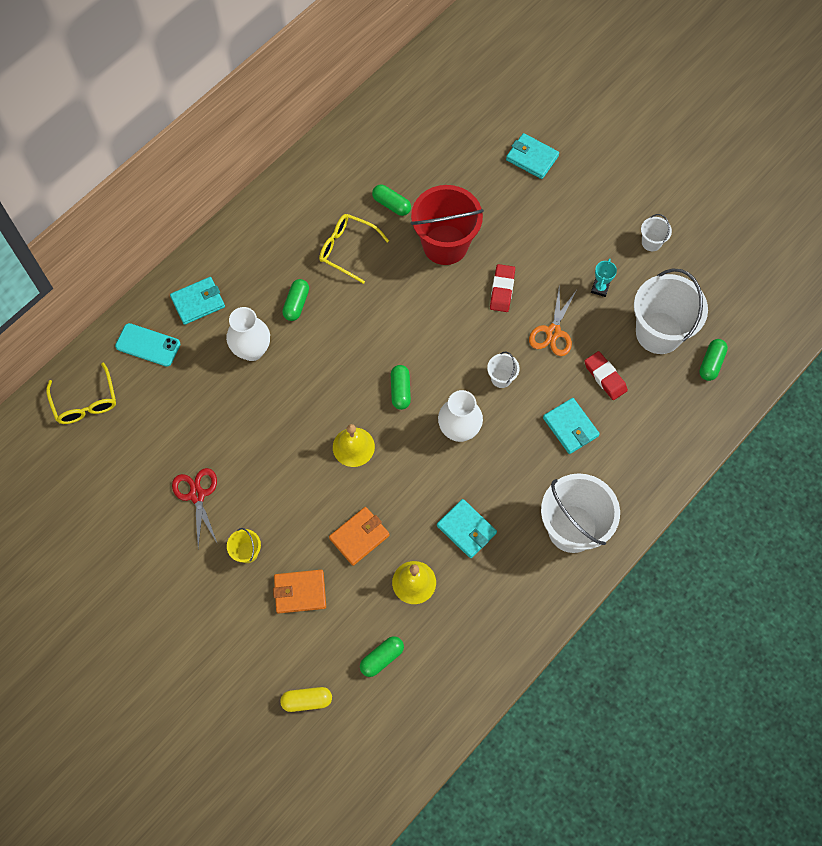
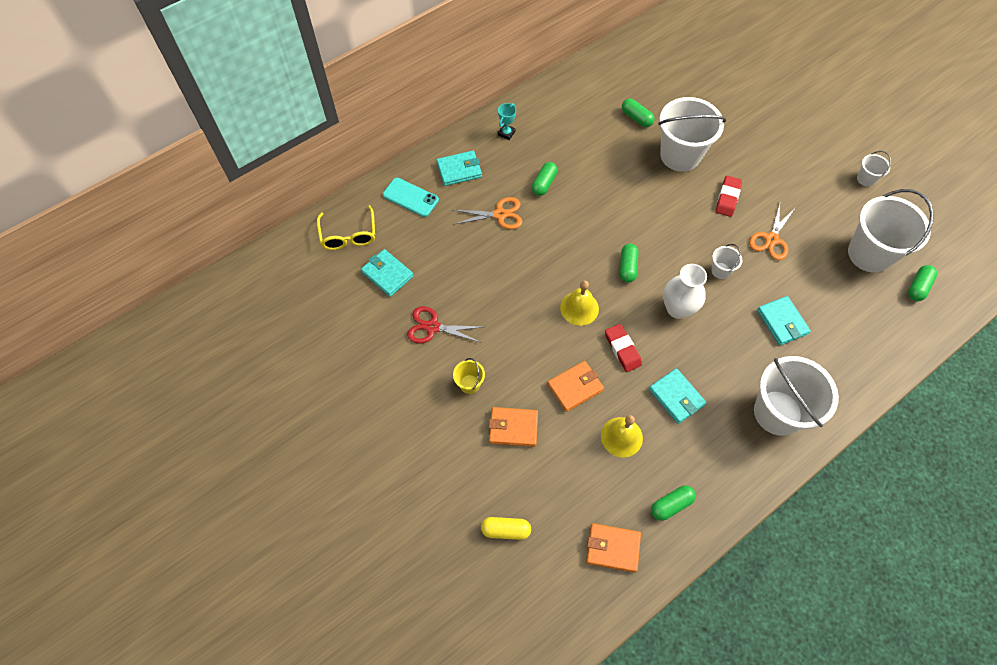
camera: 10 degrees right, 5 degrees down
red scissors [172,468,217,548] -> red scissors turned 75 degrees counterclockwise [407,306,482,344]
white vase [226,307,270,361] -> orange scissors [453,197,522,229]
yellow glasses [319,214,389,284] -> none
green capsule [360,636,404,677] -> green capsule moved to [651,485,696,521]
red bucket [411,185,484,265] -> white bucket [658,97,726,172]
turquoise wallet [506,133,559,179] -> turquoise wallet moved to [361,249,414,297]
red eraser [584,351,628,400] -> red eraser moved to [605,324,642,372]
turquoise trophy [591,258,617,297] -> turquoise trophy moved to [498,103,516,140]
none -> orange wallet [586,523,641,573]

